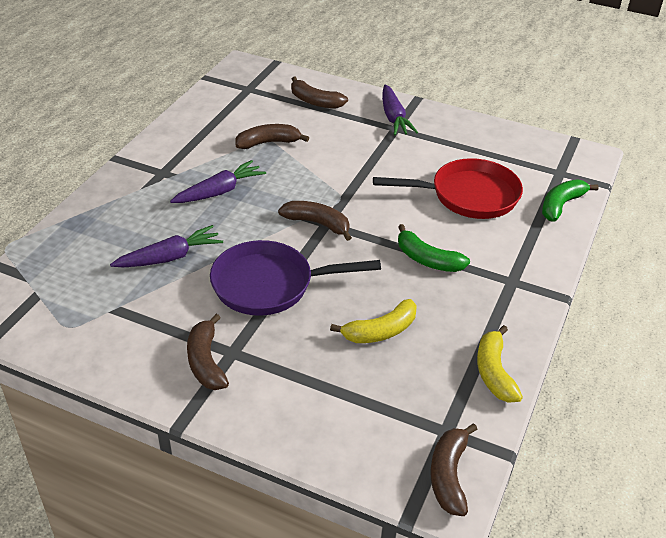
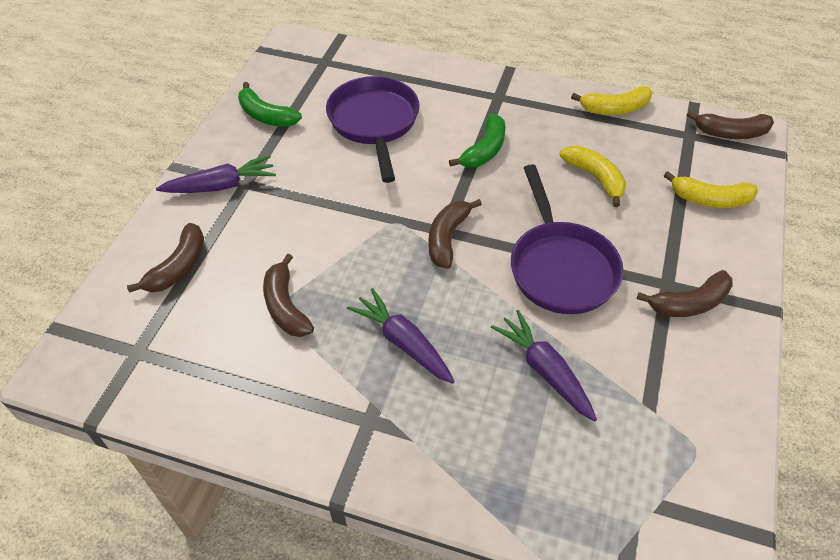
camera: 95 degrees left, 10 degrees up
red pan [373,158,523,219] -> purple pan [326,76,420,183]
green banana [542,179,599,222] -> green banana moved to [238,82,302,127]
none -> yellow banana [664,171,758,208]

